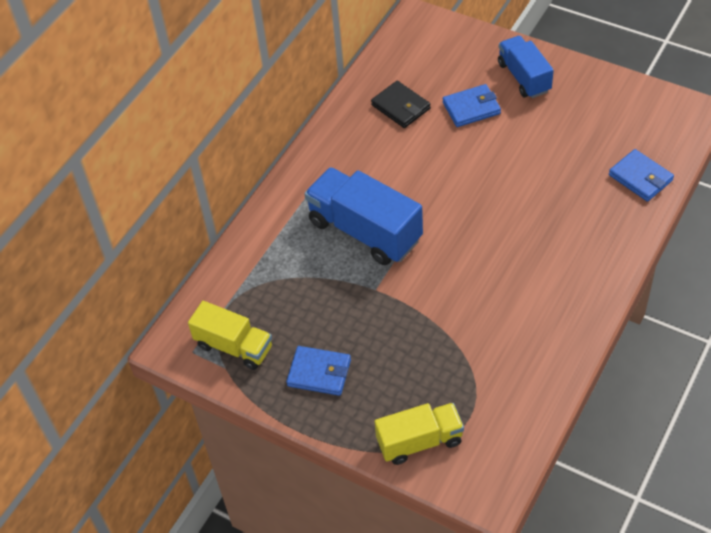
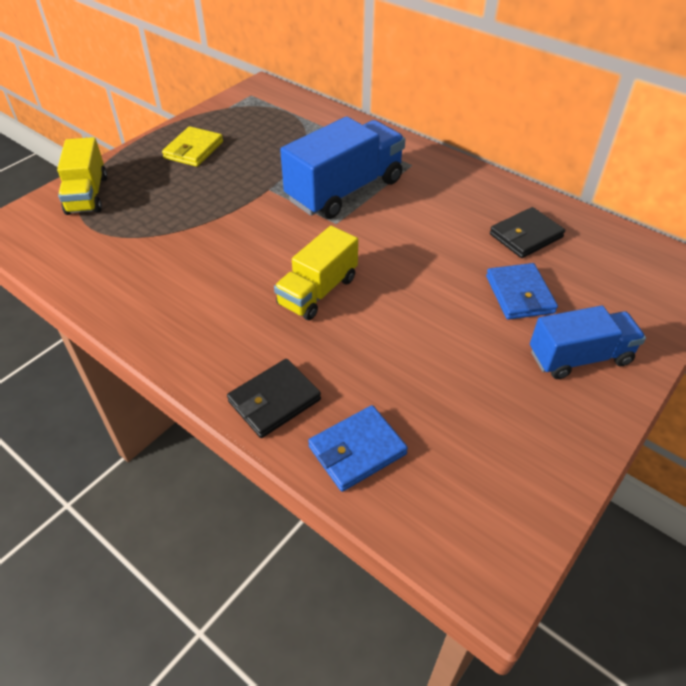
camera: 95 degrees right, 5 degrees down
yellow truck [188,301,272,370] -> yellow truck moved to [274,226,358,320]
blue wallet [286,346,351,396] -> yellow wallet [162,126,223,167]
none -> black wallet [227,359,321,438]

